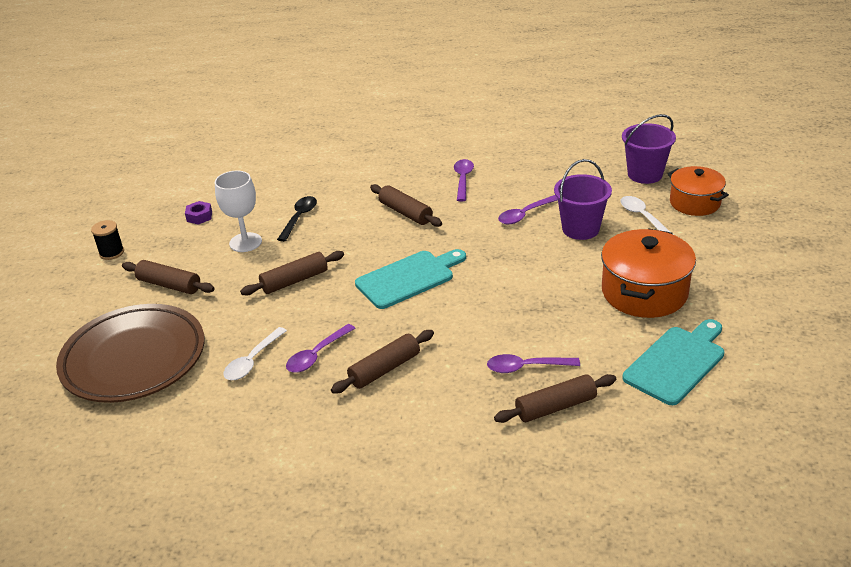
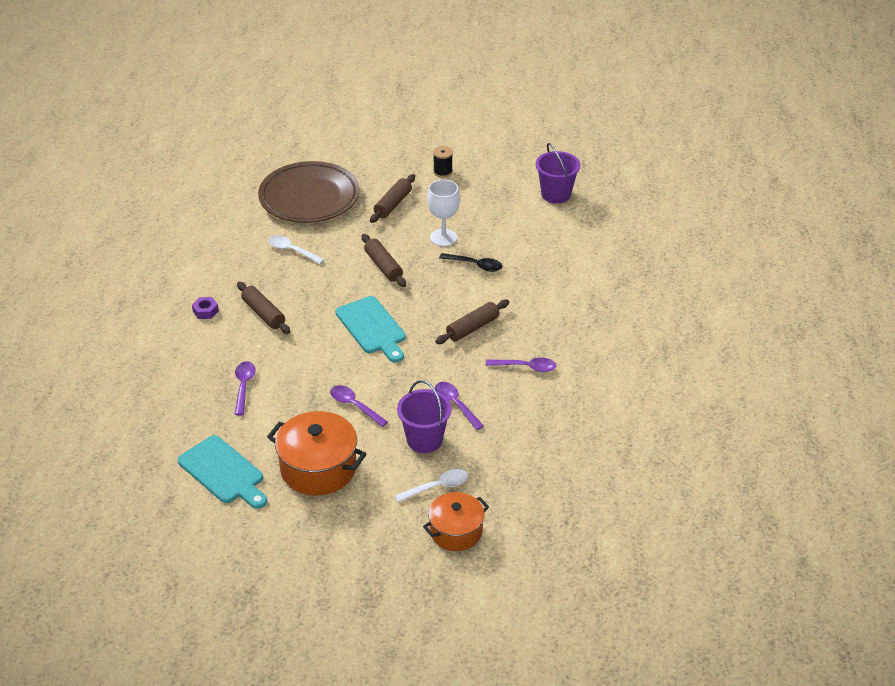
camera: 90 degrees right, 5 degrees up
purple nut [185,201,212,225] -> purple nut moved to [192,297,219,319]
purple spoon [286,324,355,373] -> purple spoon moved to [330,385,388,427]
brown rolling pin [494,374,616,423] -> none
purple bucket [622,114,676,184] -> purple bucket moved to [536,143,580,204]

